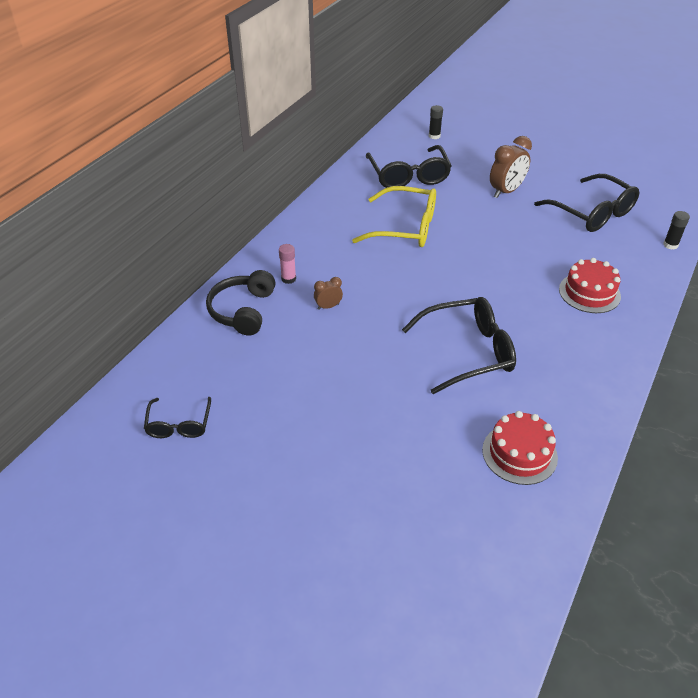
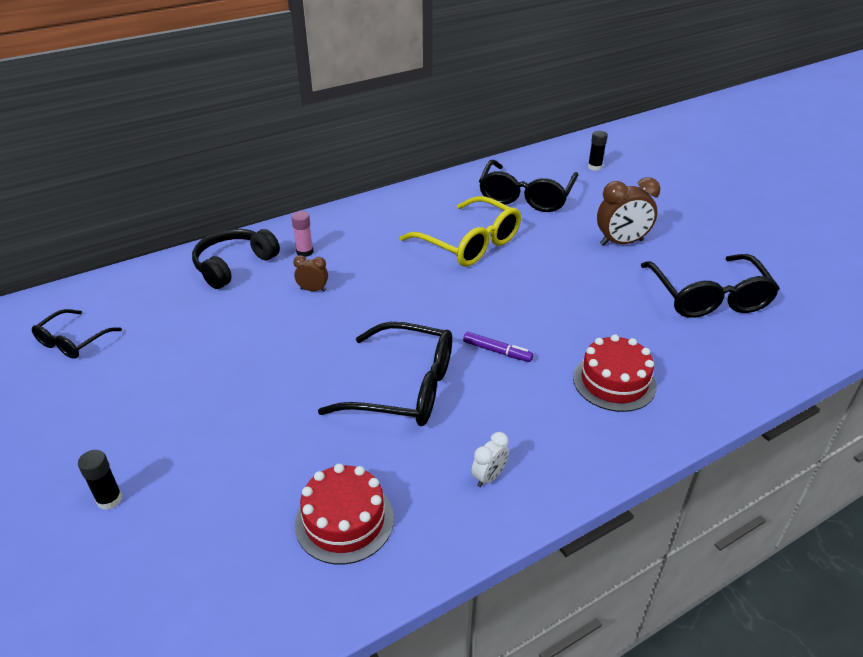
camera: 30 degrees right, 5 degrees down
black glue stick [663,211,690,250] -> black glue stick moved to [78,450,122,510]
none -> purple marker [463,332,533,362]
none -> white clock [472,432,509,487]

